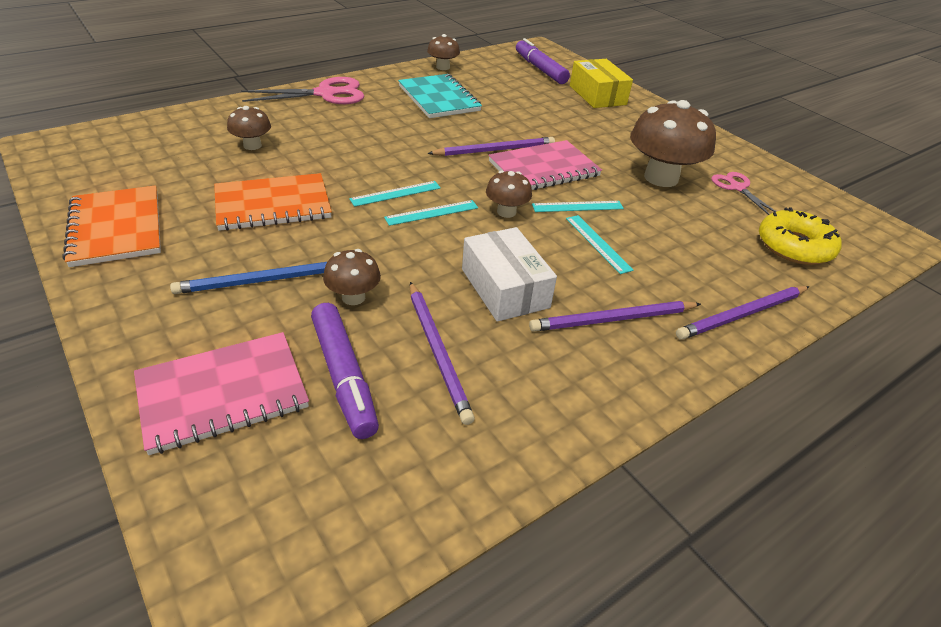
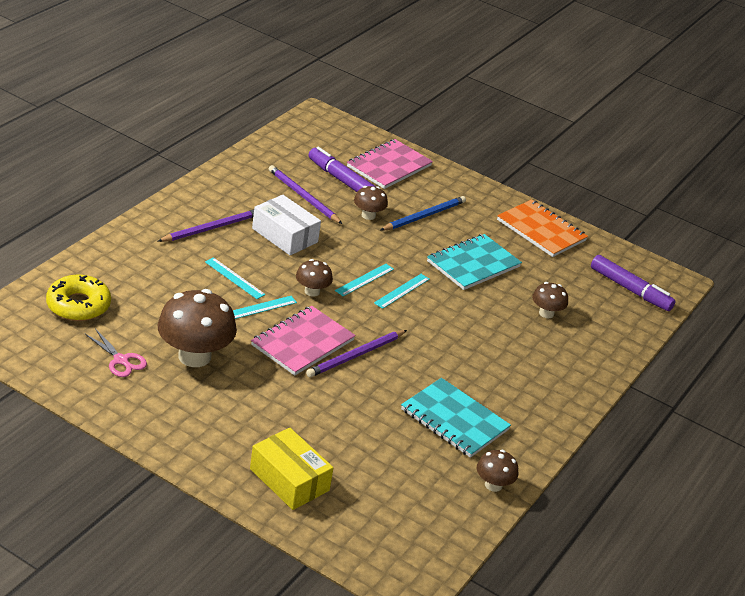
camera: 155 degrees right, 5 degrees down
orange notebook [214,173,332,231] -> turquoise notebook [427,234,522,290]
pink scissors [241,77,364,104] -> none
purple marker [516,38,570,84] -> purple marker moved to [591,255,676,311]
purple pencil [676,286,810,340] -> none

